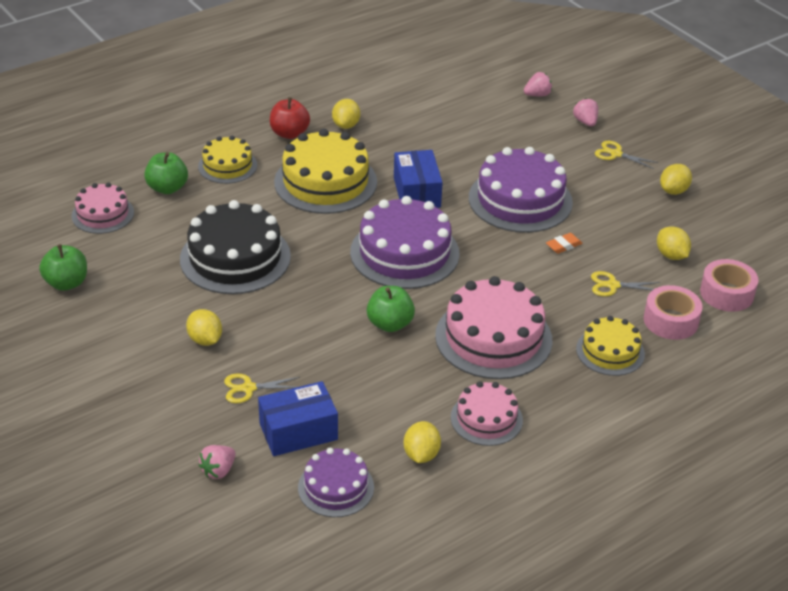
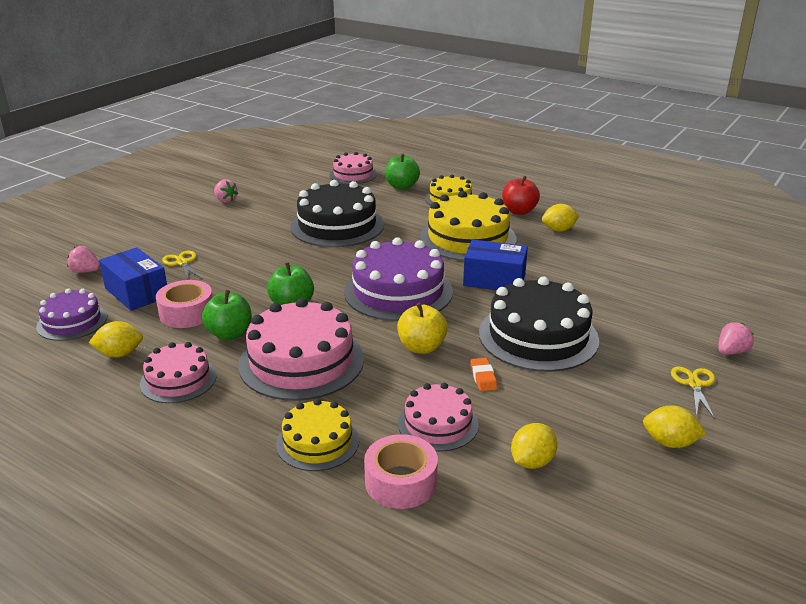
camera: 70 degrees right, 10 degrees down
green apple [39,244,87,291] -> green apple moved to [202,290,252,340]
yellow lemon [186,309,222,346] -> none
blue box [394,150,443,208] -> blue box turned 45 degrees clockwise [463,240,528,290]
purple cake [469,147,573,233] -> black cake [479,277,599,372]
pink strawberry [524,72,552,96] -> pink strawberry moved to [214,179,238,203]
orange eraser [546,233,582,254] -> orange eraser turned 45 degrees clockwise [470,358,497,391]
yellow scissors [591,271,660,296] -> pink cake [398,383,478,452]
pink tape [700,259,758,312] -> pink tape moved to [156,280,213,328]
none -> yellow apple [397,303,448,354]

